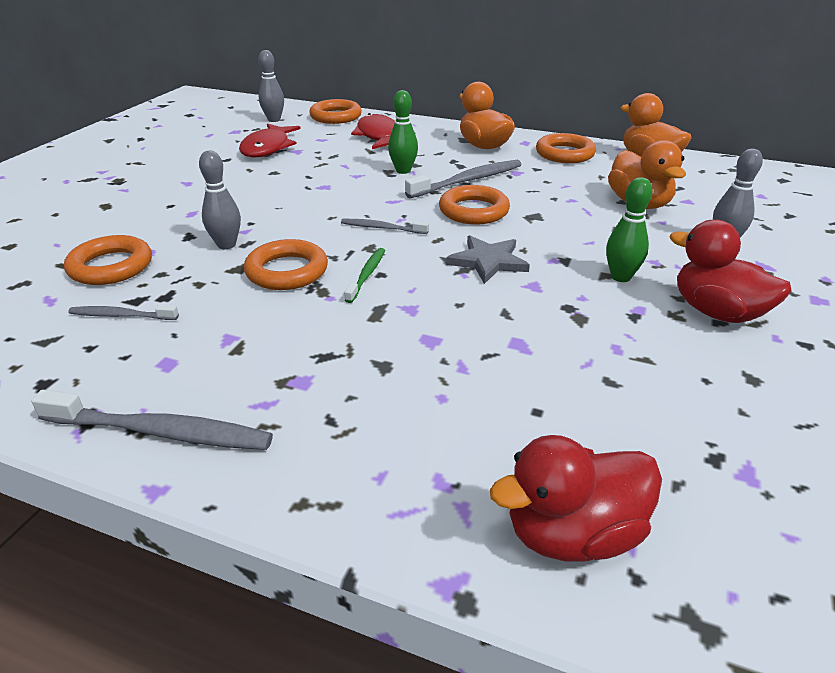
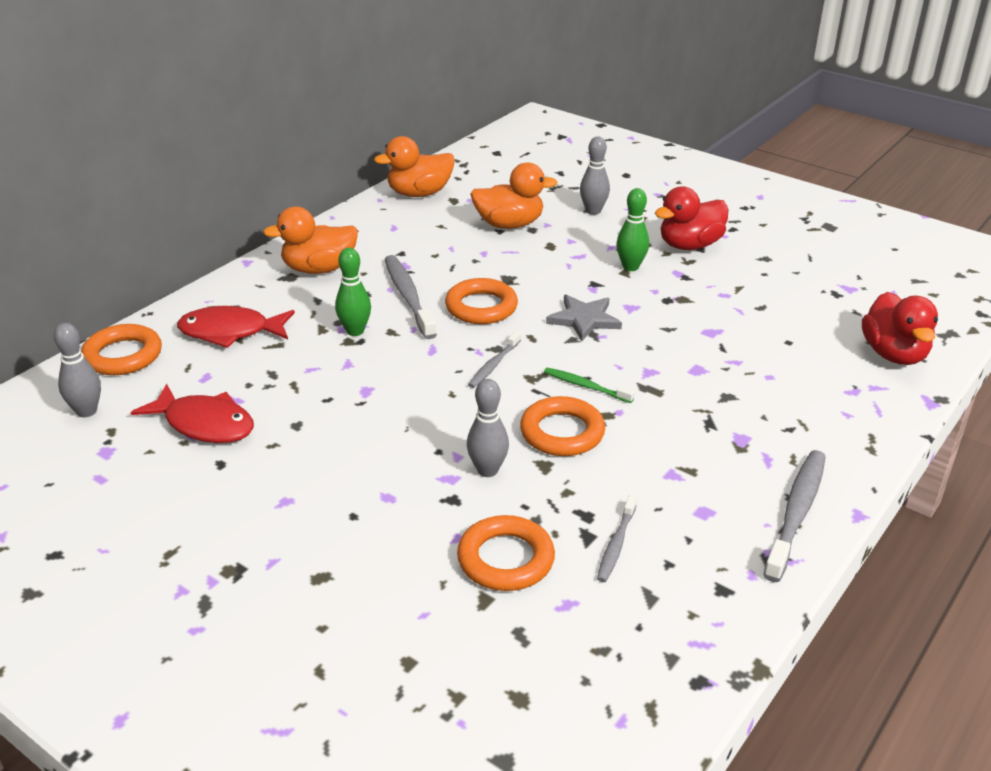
camera: 75 degrees left, 0 degrees up
orange ring [536,133,596,163] -> none

